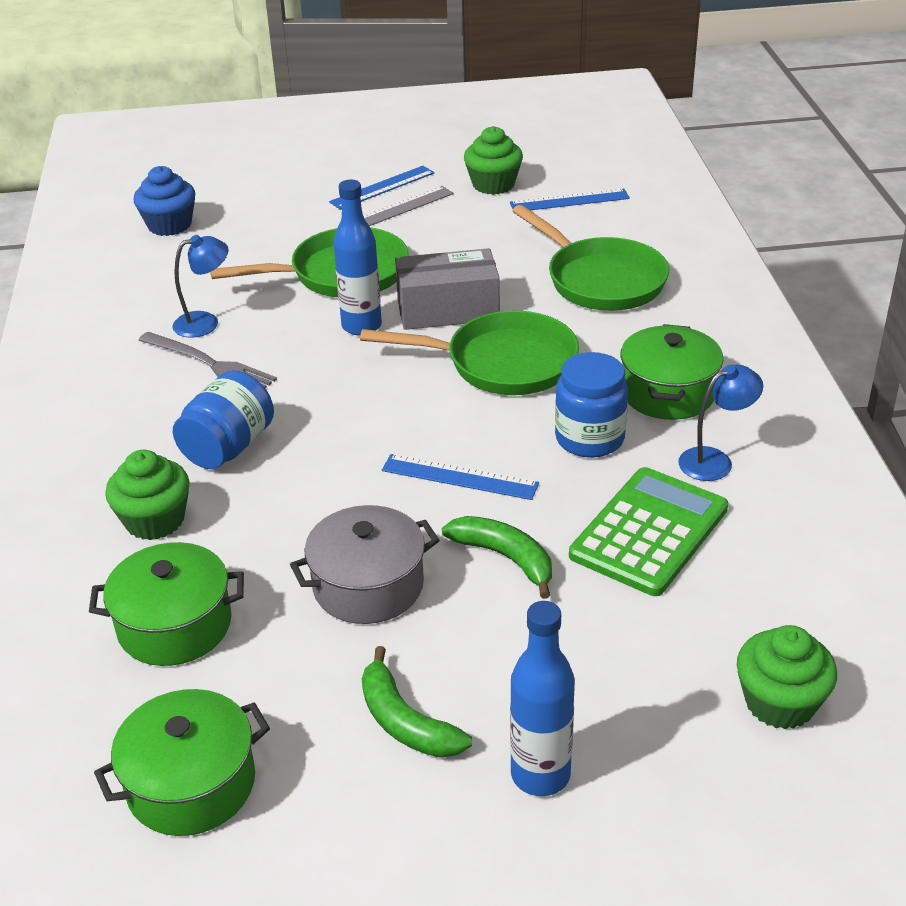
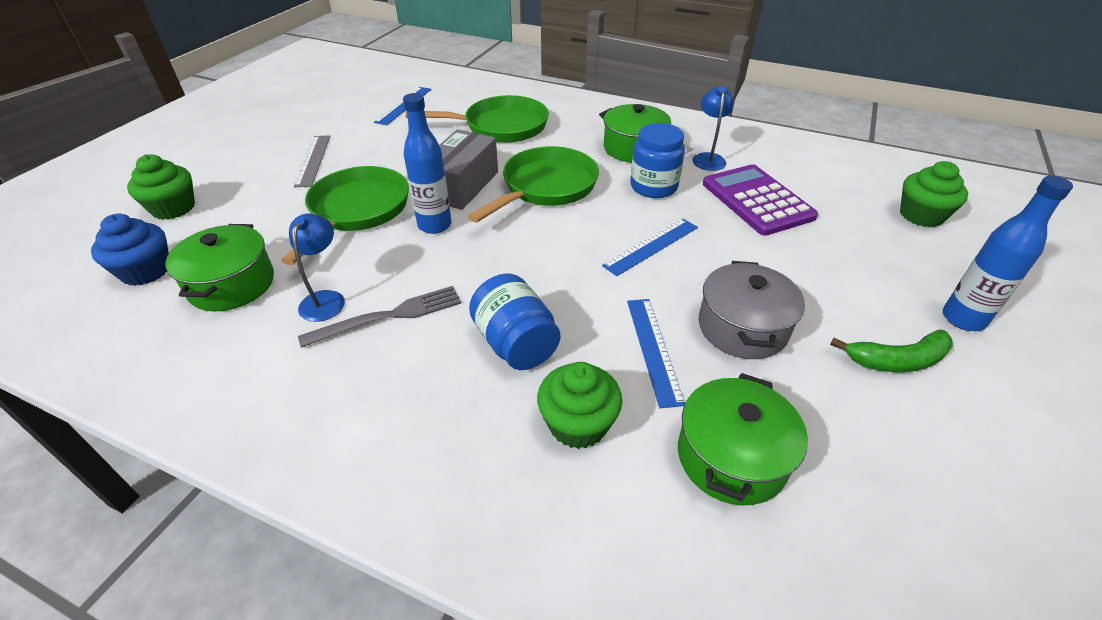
camera: 60 degrees left, 5 degrees up
green pot [94,689,270,836] -> green pot moved to [166,224,274,311]
blue ruler [329,166,434,210] -> blue ruler moved to [627,299,685,408]
green banana [442,516,552,599] -> none
green cupcake [464,126,523,195] -> green cupcake moved to [127,154,195,220]
green calculator [569,467,728,596] -> purple calculator [703,164,818,236]

